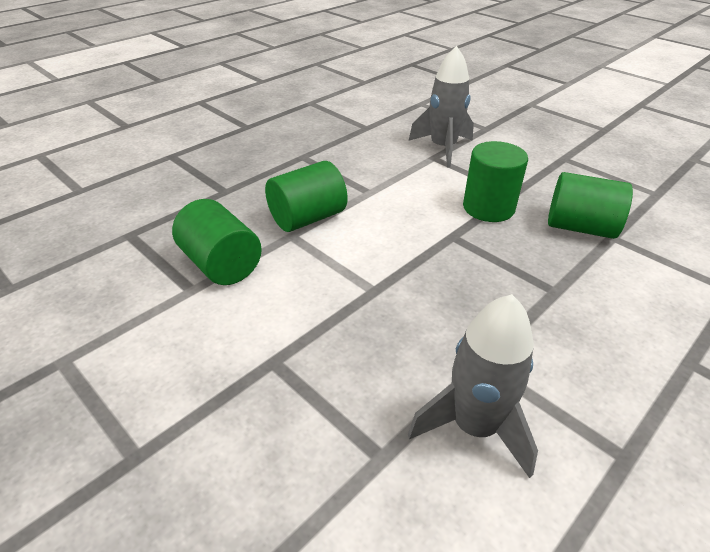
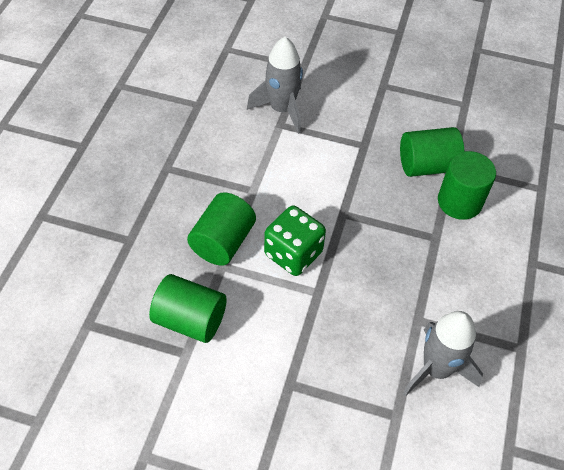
camera: 30 degrees left, 15 degrees up
green cylinder [463,141,528,222] -> green cylinder moved to [438,151,496,220]
none -> green dice [264,206,326,276]

